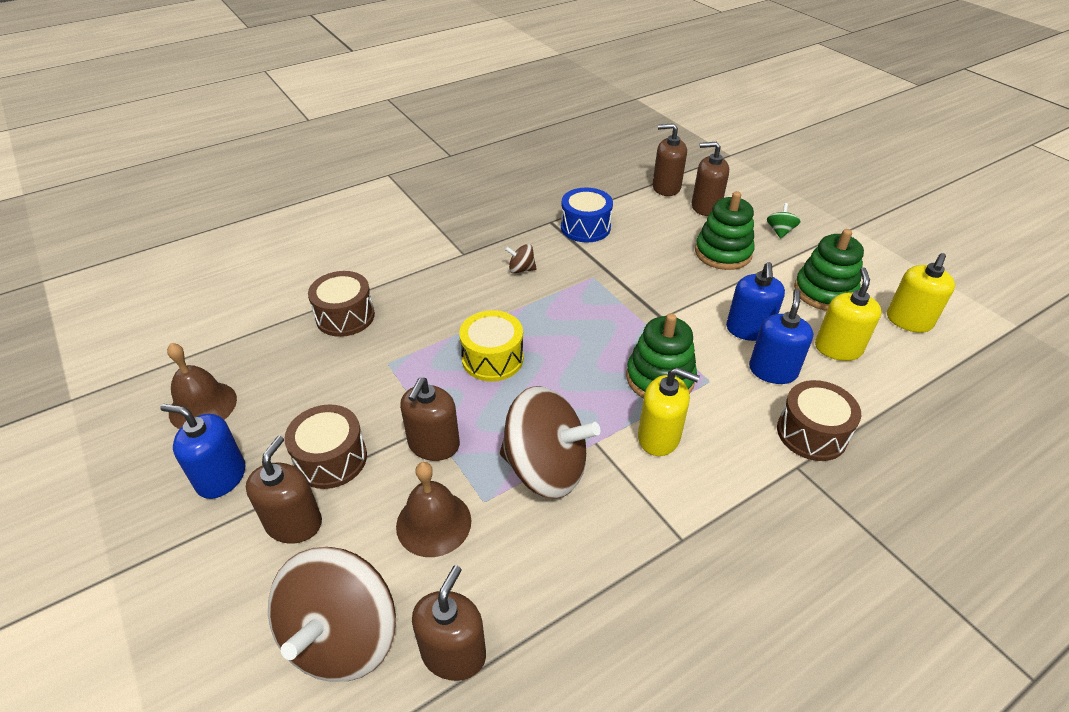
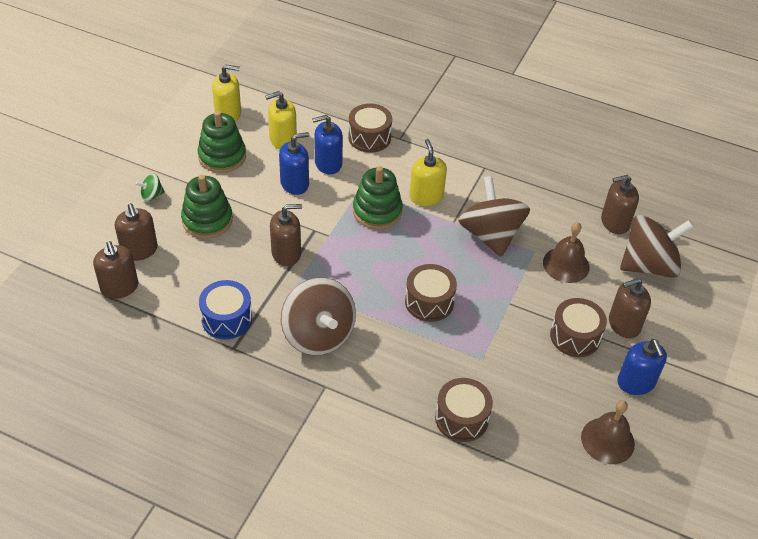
camera: 125 degrees left, 5 degrees up
brown soap dispenser [400,378,460,461] -> brown soap dispenser moved to [270,204,302,266]
yellow drum [459,310,524,381] -> brown drum [405,264,457,322]
brown spinning top [505,244,537,274] -> brown spinning top [281,277,356,355], size x2.41

